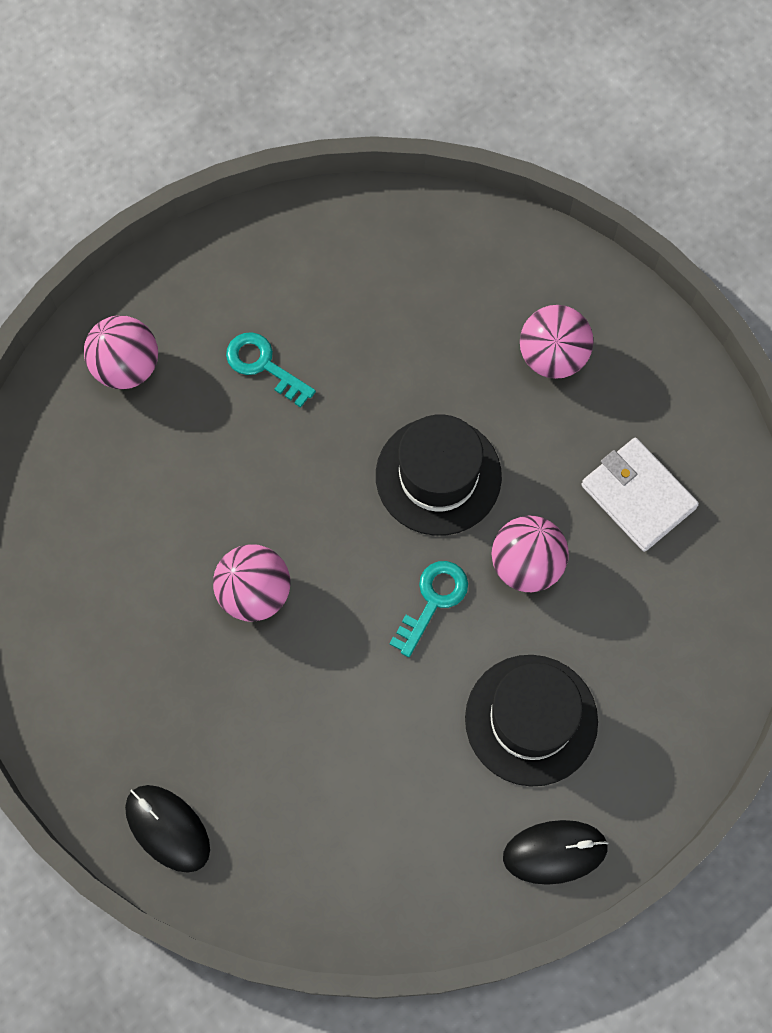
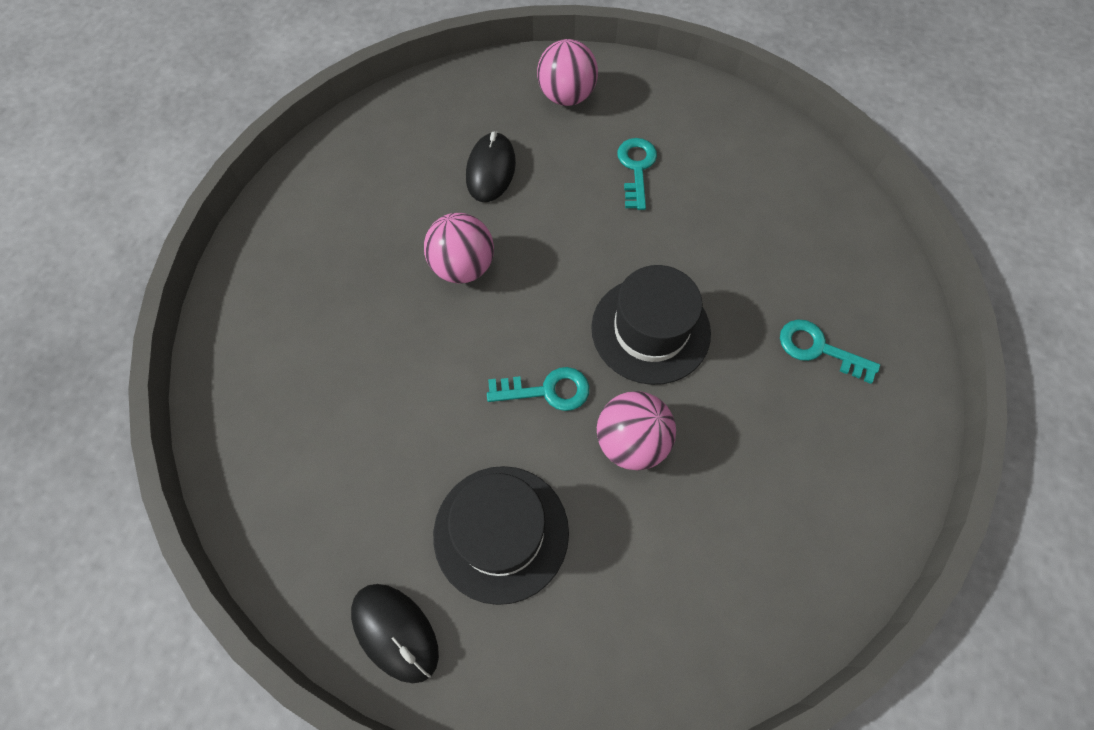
camera: 55 degrees right, 5 degrees down
black mouse [125,785,210,873] -> black mouse moved to [466,131,516,202]
pink ball [520,305,594,379] -> turquoise key [780,320,880,384]
white wallet [581,438,699,552] -> none

